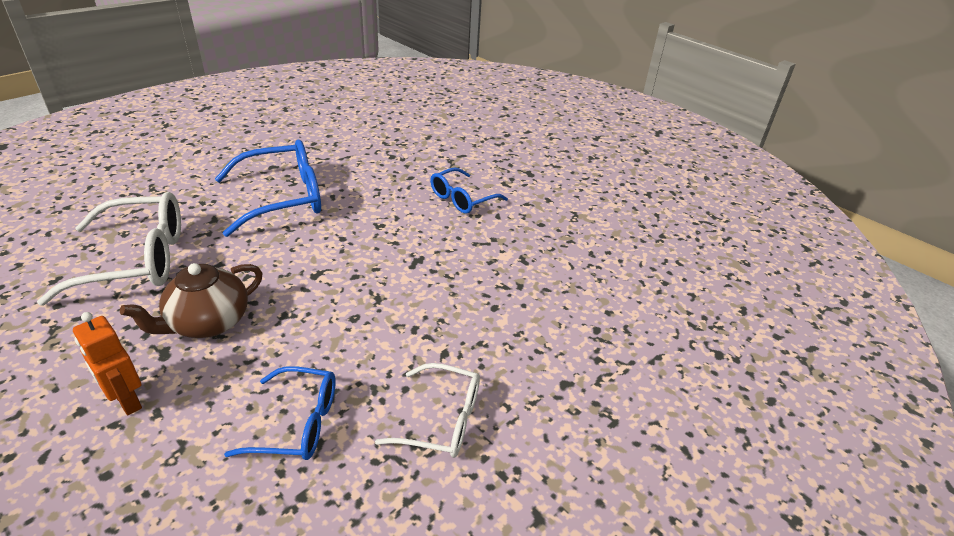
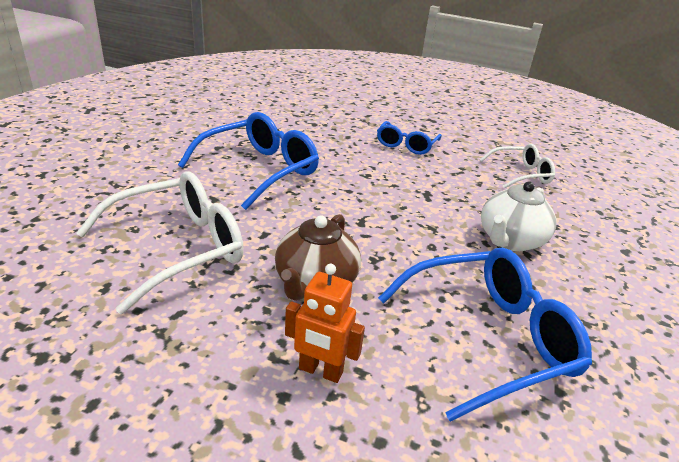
camera: 25 degrees left, 5 degrees down
blue glasses [224,366,336,460] -> blue glasses [378,247,592,422], size x1.67
white glasses [375,363,480,458] -> white glasses moved to [480,144,555,189]
none -> white teapot [481,181,556,251]

